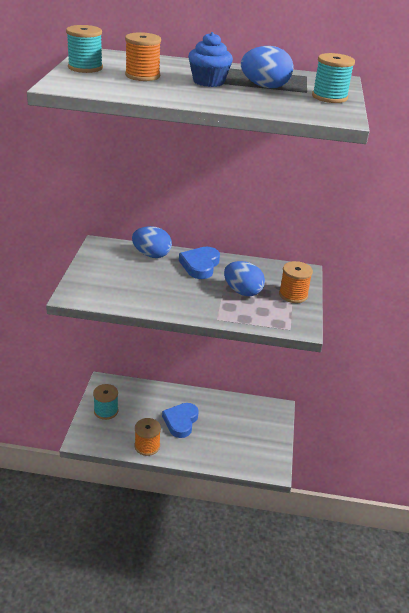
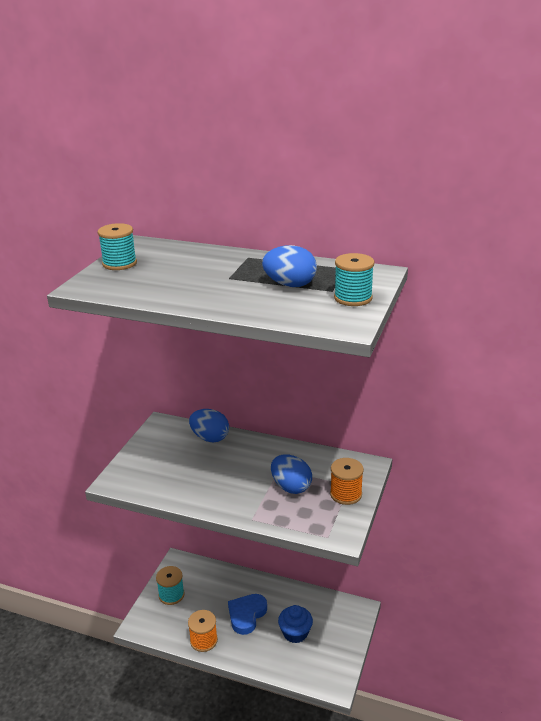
camera: 15 degrees right, 5 degrees down
orange spool [125,32,161,81] -> none
blue heart [179,247,220,279] -> none
blue cupcake [188,32,233,87] -> blue cupcake moved to [278,605,313,643]

